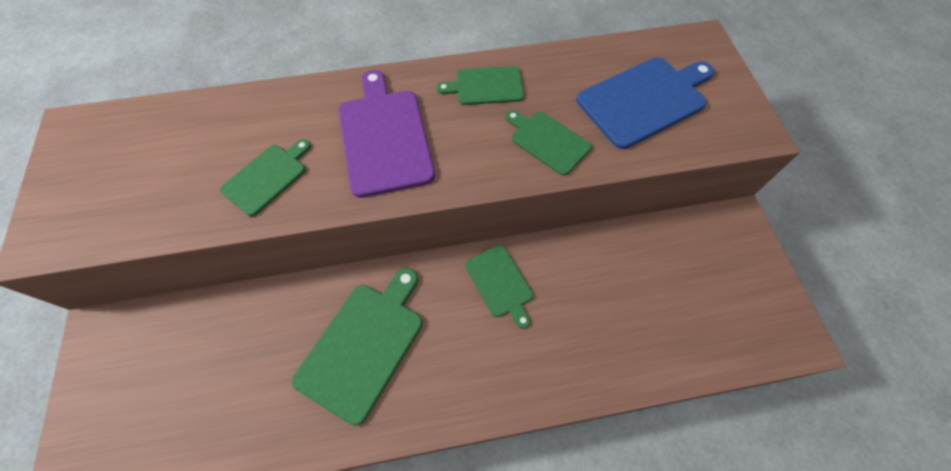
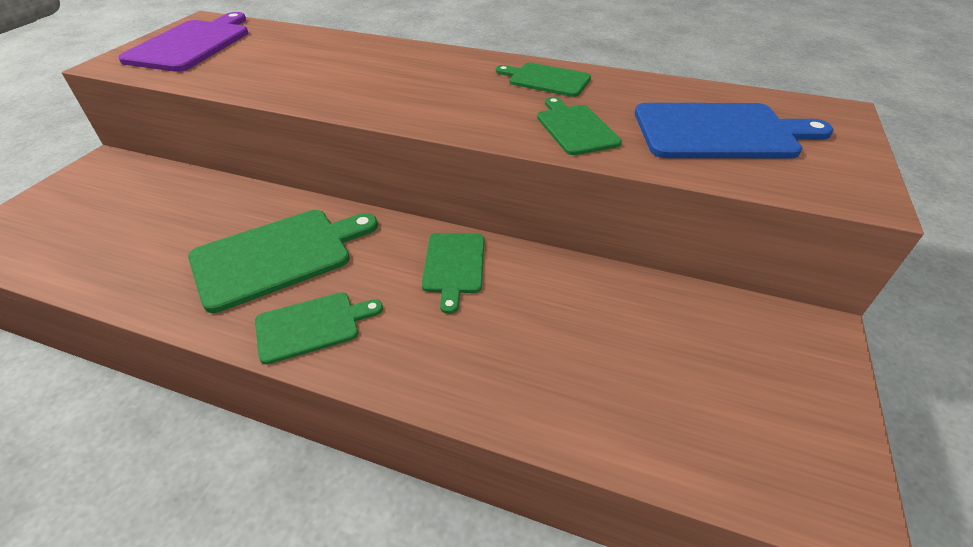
camera: 30 degrees right, 20 degrees down
green cutting board [220,139,311,216] -> green cutting board moved to [255,292,383,365]
purple cutting board [339,70,435,198] -> purple cutting board moved to [118,12,248,72]

